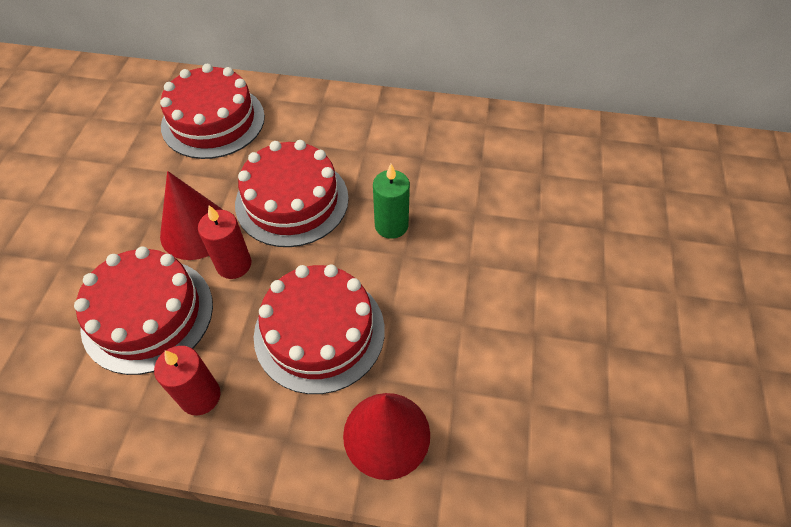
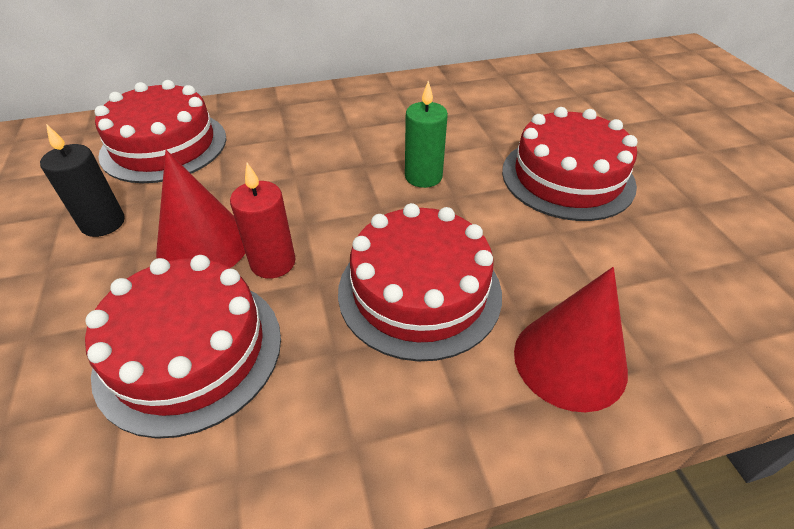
camera: 25 degrees left, 10 degrees down
red candle [154,346,220,415] -> none
red cake [235,140,349,247] -> red cake moved to [502,107,637,221]
none -> black candle [40,124,125,237]

